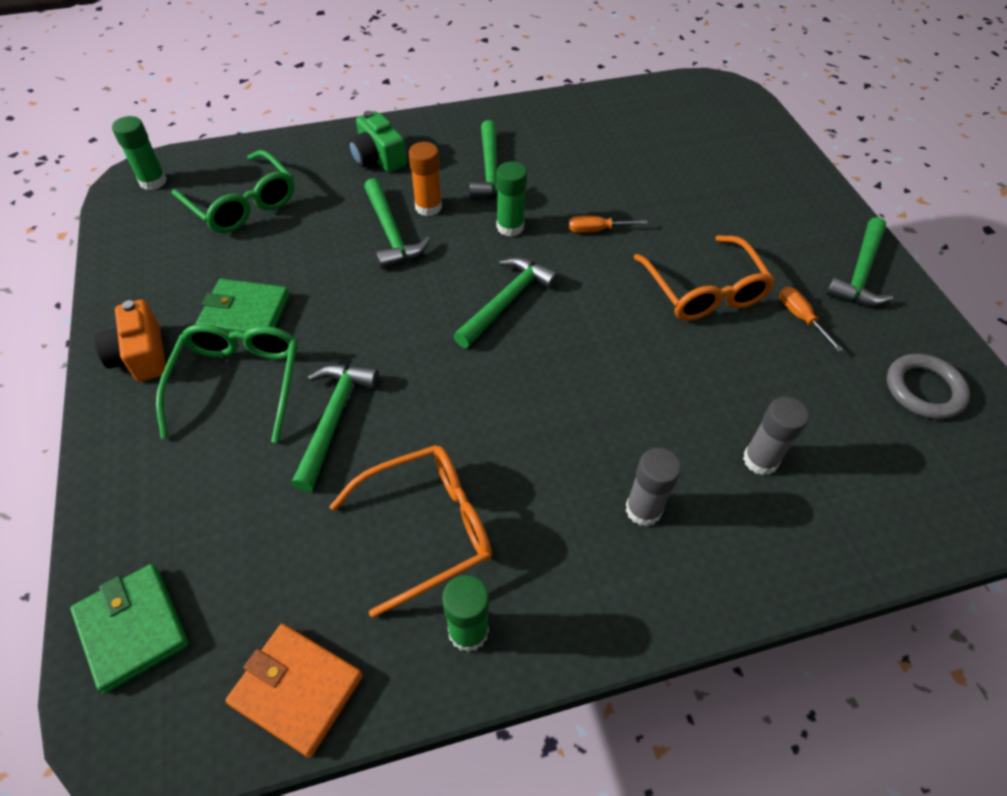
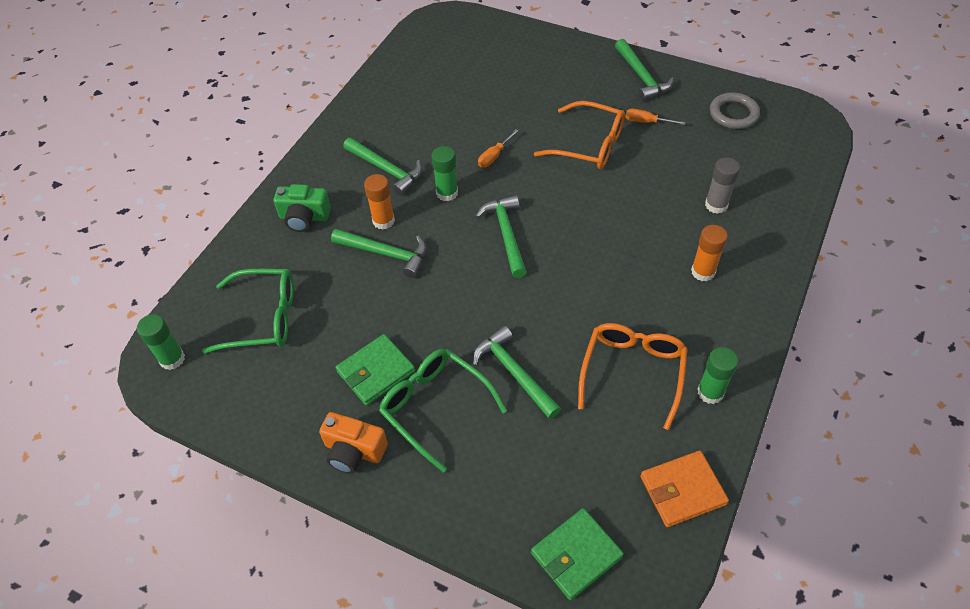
camera: 45 degrees left, 0 degrees up
green wallet [70,564,189,694] -> green wallet turned 45 degrees counterclockwise [531,508,624,600]
grey glue stick [626,448,681,526] -> orange glue stick [691,225,728,282]

